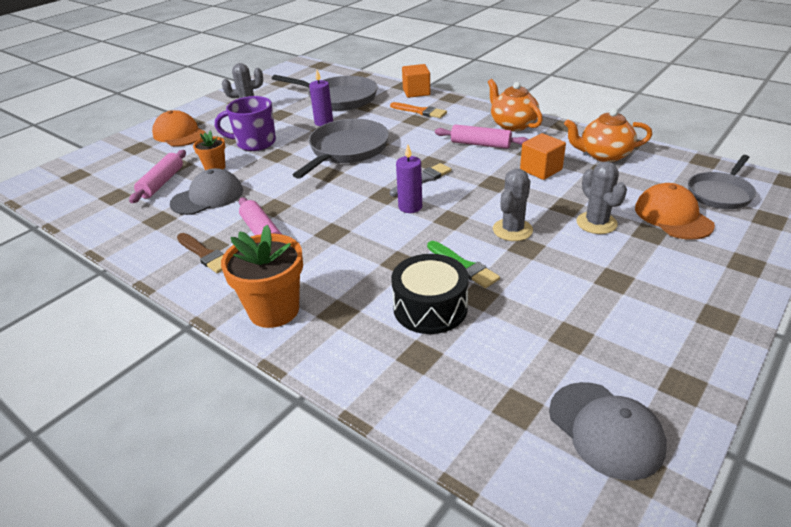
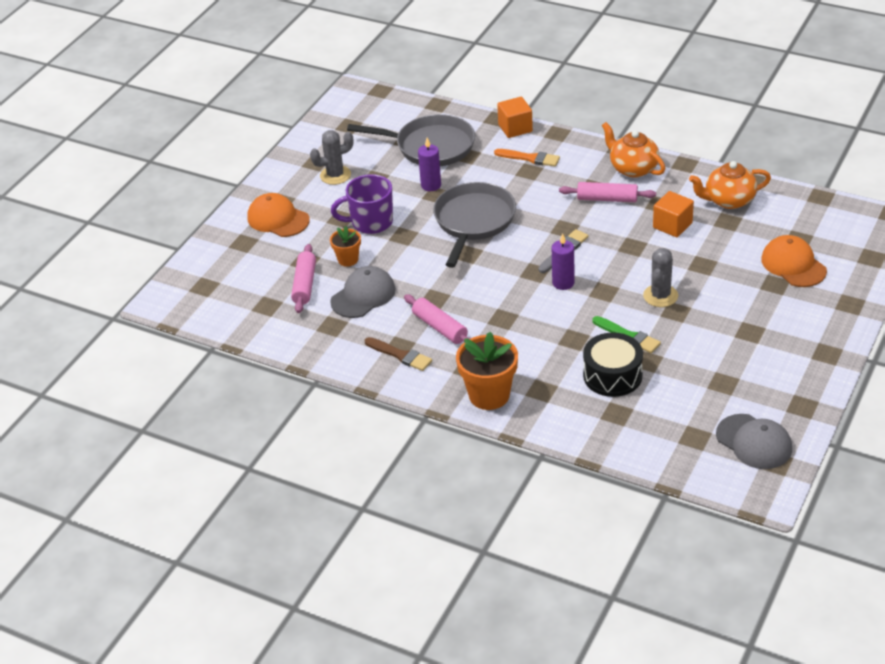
camera: 10 degrees left, 5 degrees up
grey cactus [576,162,627,234] -> none
grey pan [688,155,756,209] -> none

